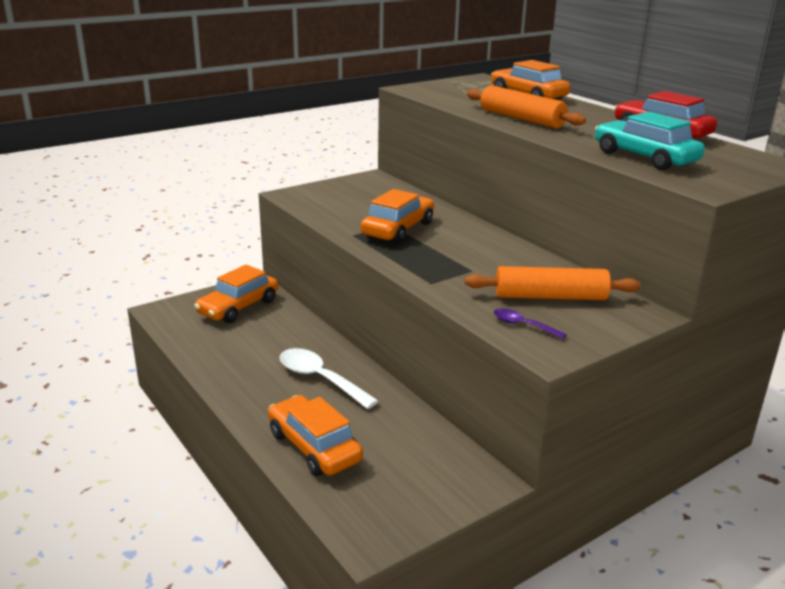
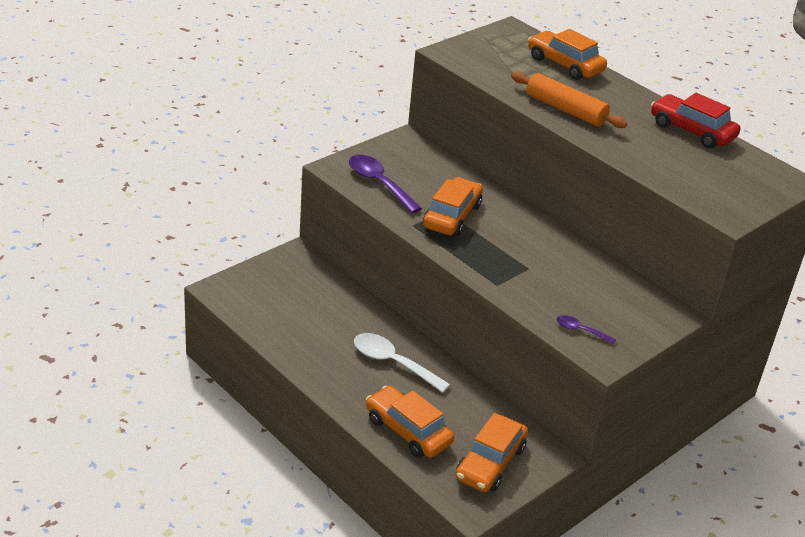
camera: 10 degrees left, 10 degrees up
orange car [194,265,278,323] -> orange car moved to [456,413,528,492]
orange rolling pin [465,266,641,300] -> none
turquoise car [595,111,705,170] -> none
none -> purple spoon [349,155,422,213]

